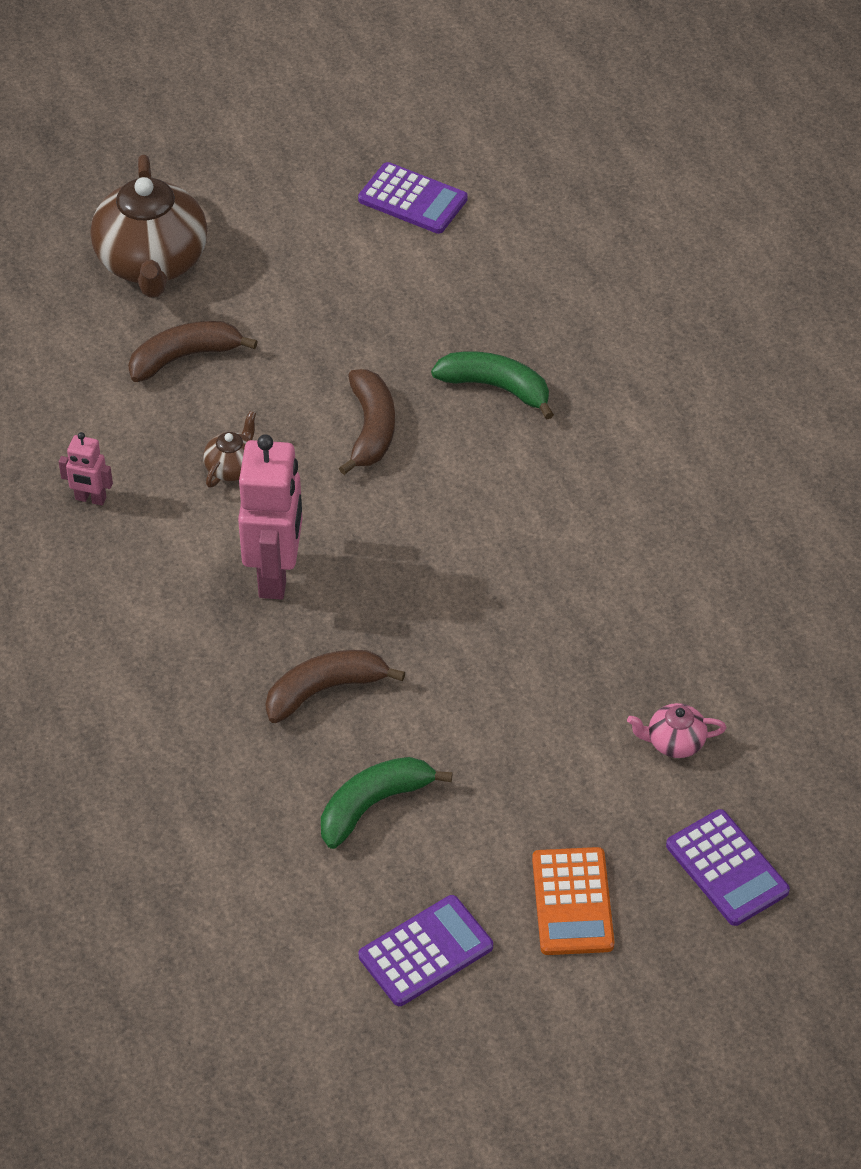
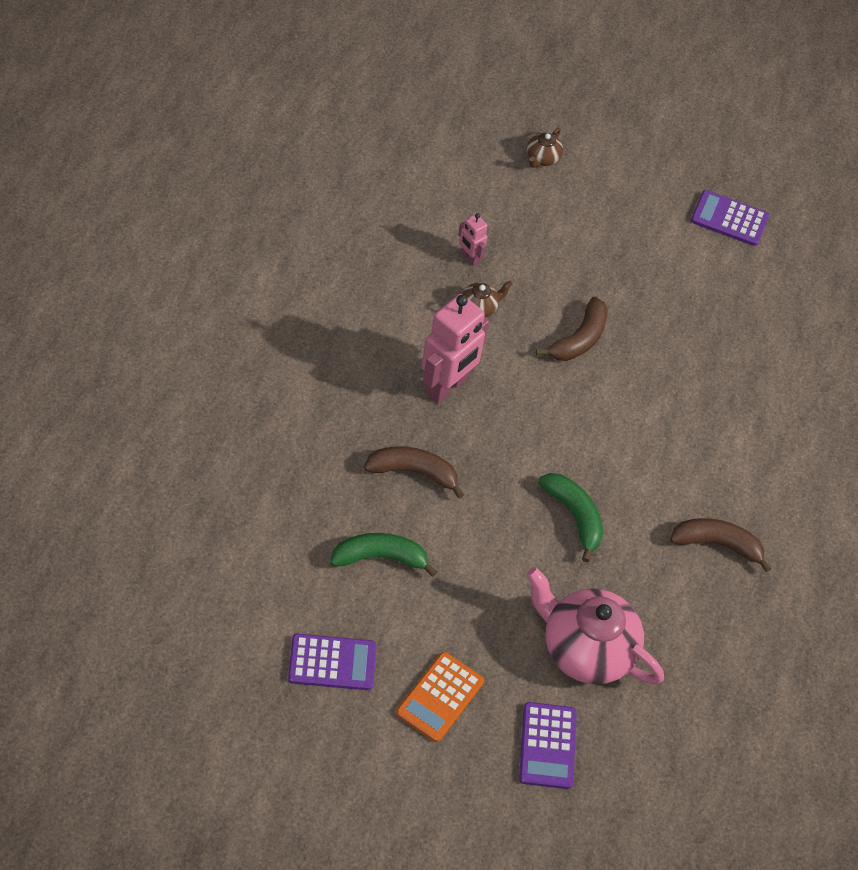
camera: 30 degrees right, 5 degrees up
pink robot [59,432,113,506] -> pink robot moved to [458,214,488,266]
brown teapot [91,155,207,297] -> brown teapot [527,128,563,168], size x0.44
brown banana [128,321,257,382] -> brown banana moved to [670,518,772,572]
purple calculator [358,162,468,234] -> purple calculator turned 135 degrees clockwise [691,190,769,246]
green banana [431,352,554,419] -> green banana moved to [538,473,603,562]
pink teapot [627,703,726,758] -> pink teapot [526,567,664,684], size x2.26

